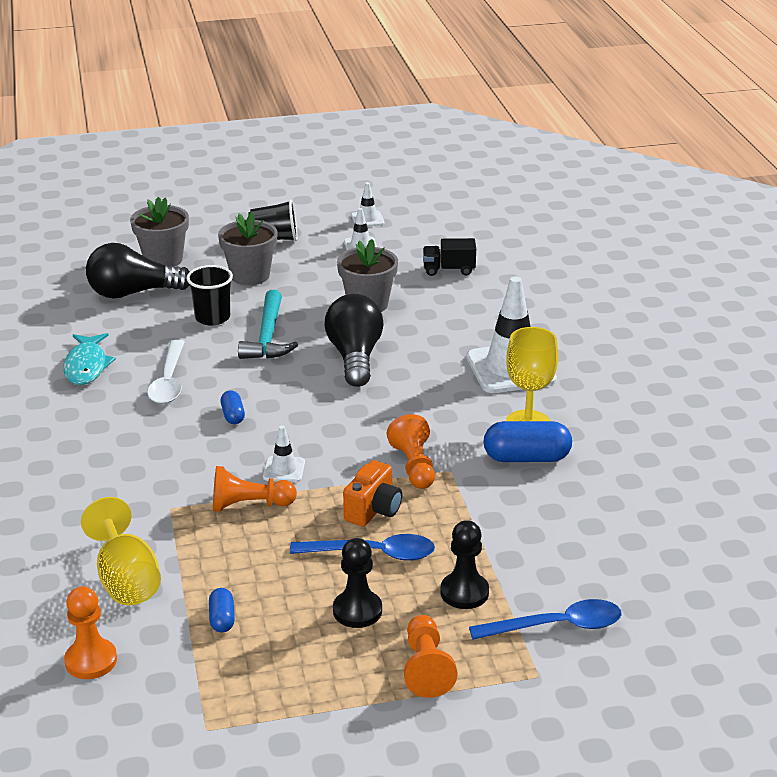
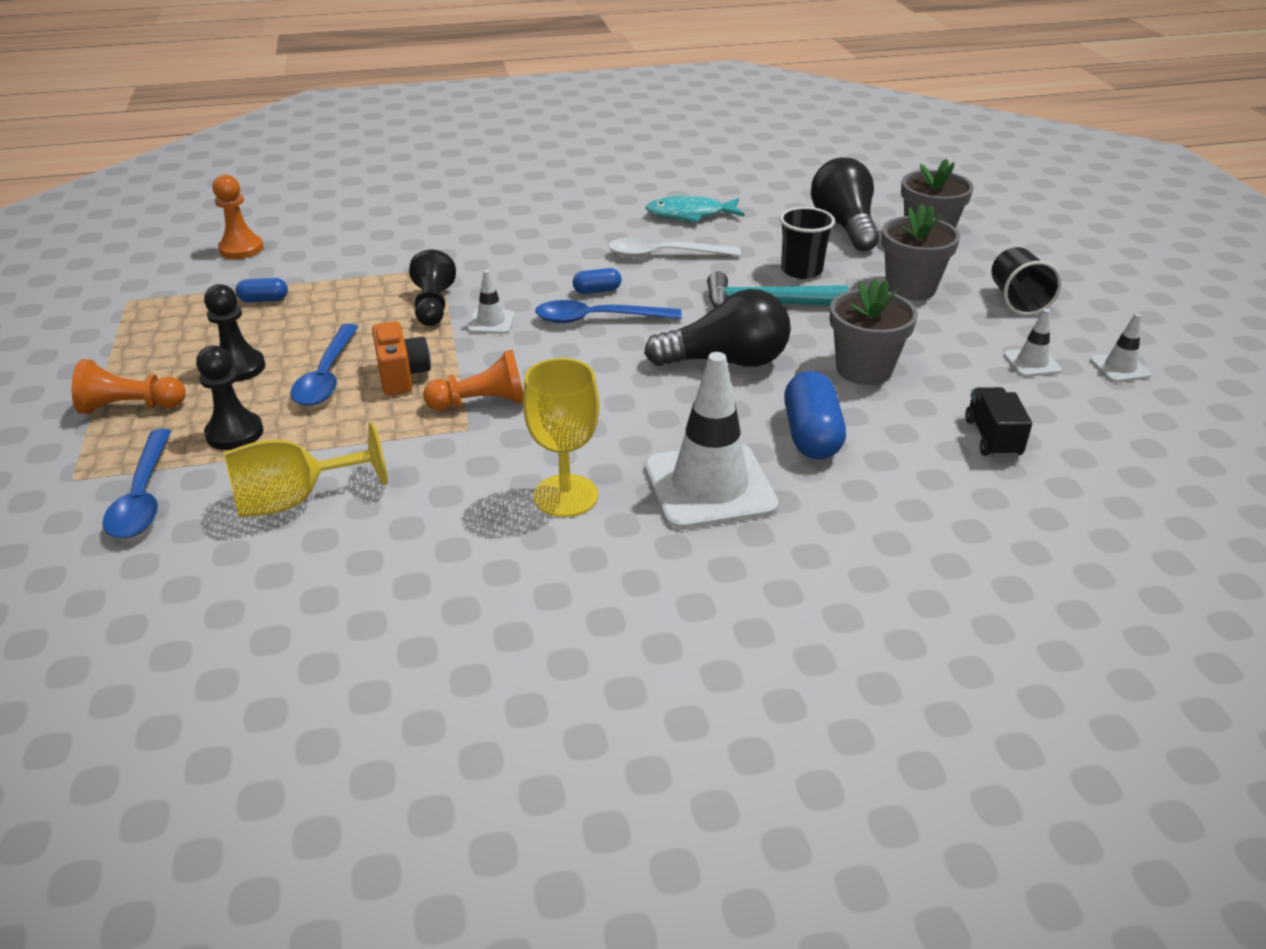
camera: 90 degrees right, 5 degrees up
yellow goblet [81,497,161,605] -> yellow goblet moved to [224,422,387,518]
orange pawn [213,466,297,512] -> black pawn [409,249,456,326]
orange camera [343,460,402,527] -> orange camera turned 135 degrees counterclockwise [372,322,431,395]
blue capsule [483,421,572,462] -> blue capsule moved to [784,371,846,460]
none -> blue spoon [535,300,682,323]

